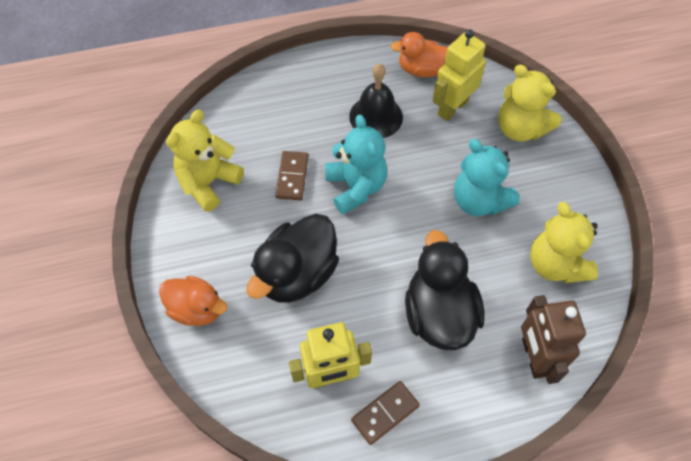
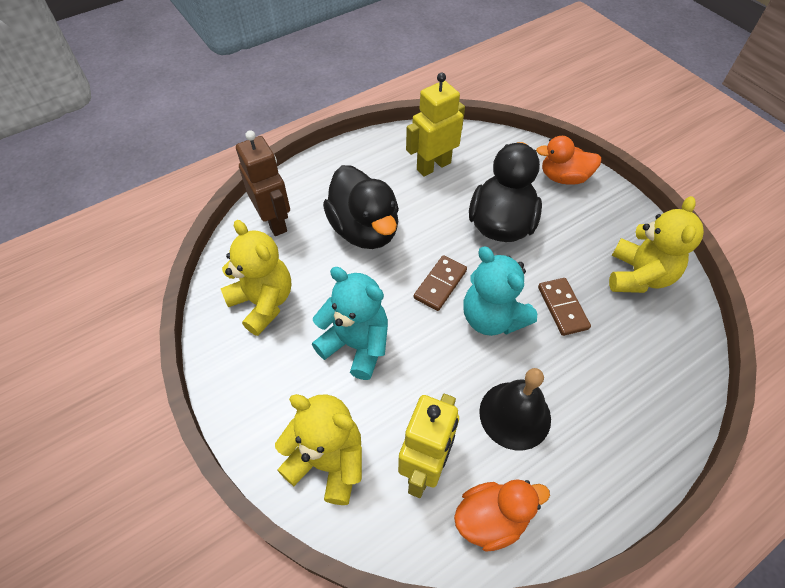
camera: 160 degrees right, 5 degrees down
brown domino [351,381,420,445] -> brown domino moved to [414,255,467,311]

